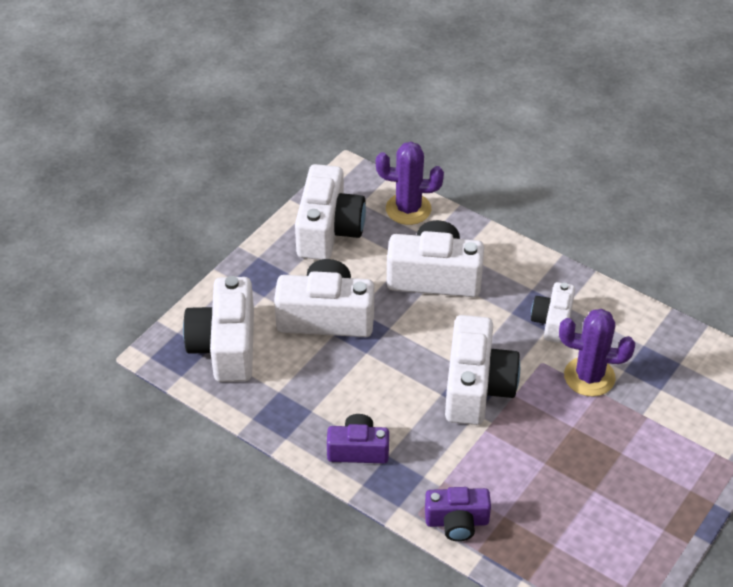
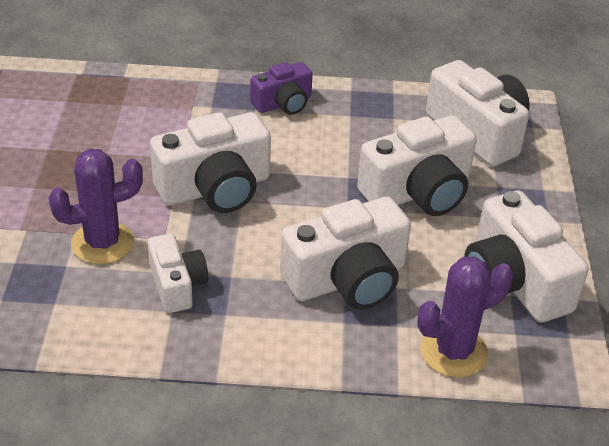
camera: 145 degrees right, 5 degrees down
purple camera [425,487,491,541] -> none
white camera [445,315,520,425] -> white camera turned 90 degrees counterclockwise [150,112,271,213]

